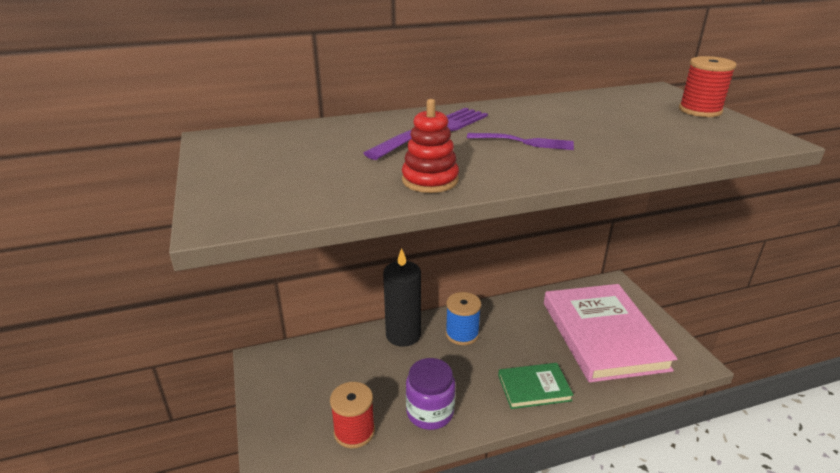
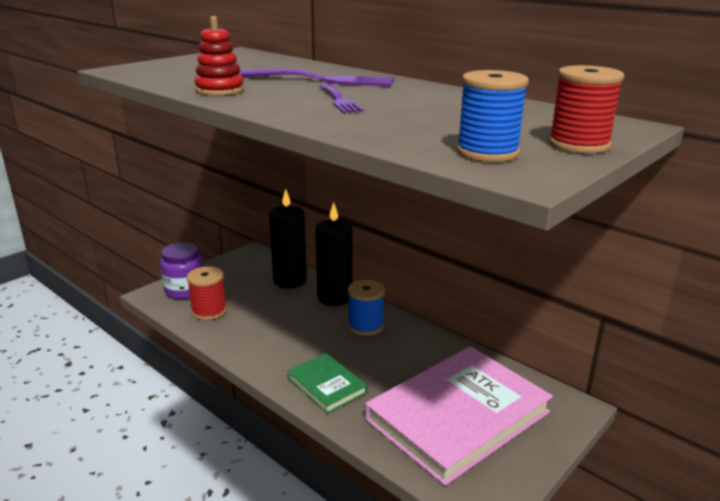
camera: 60 degrees right, 5 degrees down
purple jar [406,358,455,430] -> purple jar moved to [160,242,203,299]
none -> black candle [269,189,307,289]
none -> blue spool [457,70,529,162]

